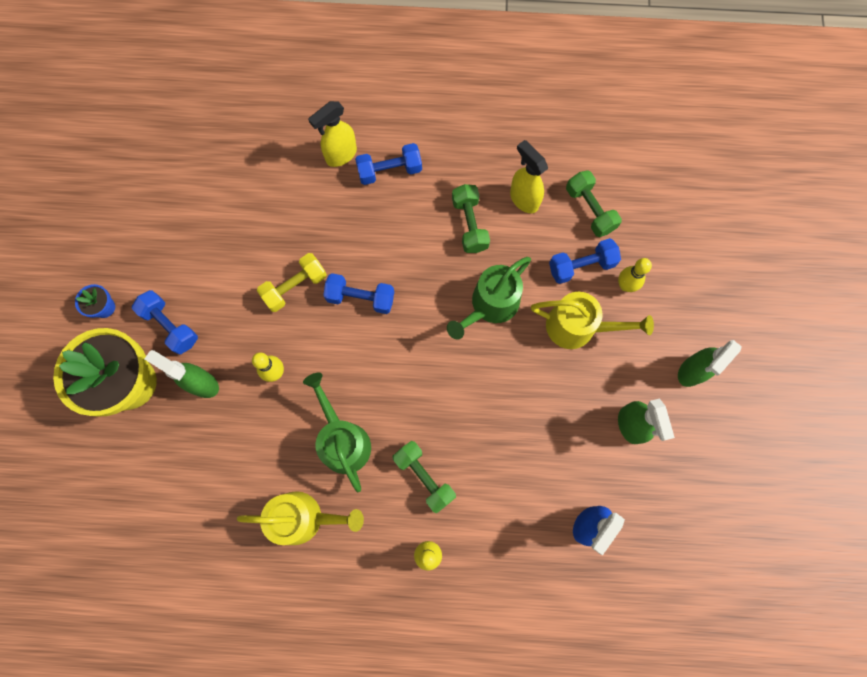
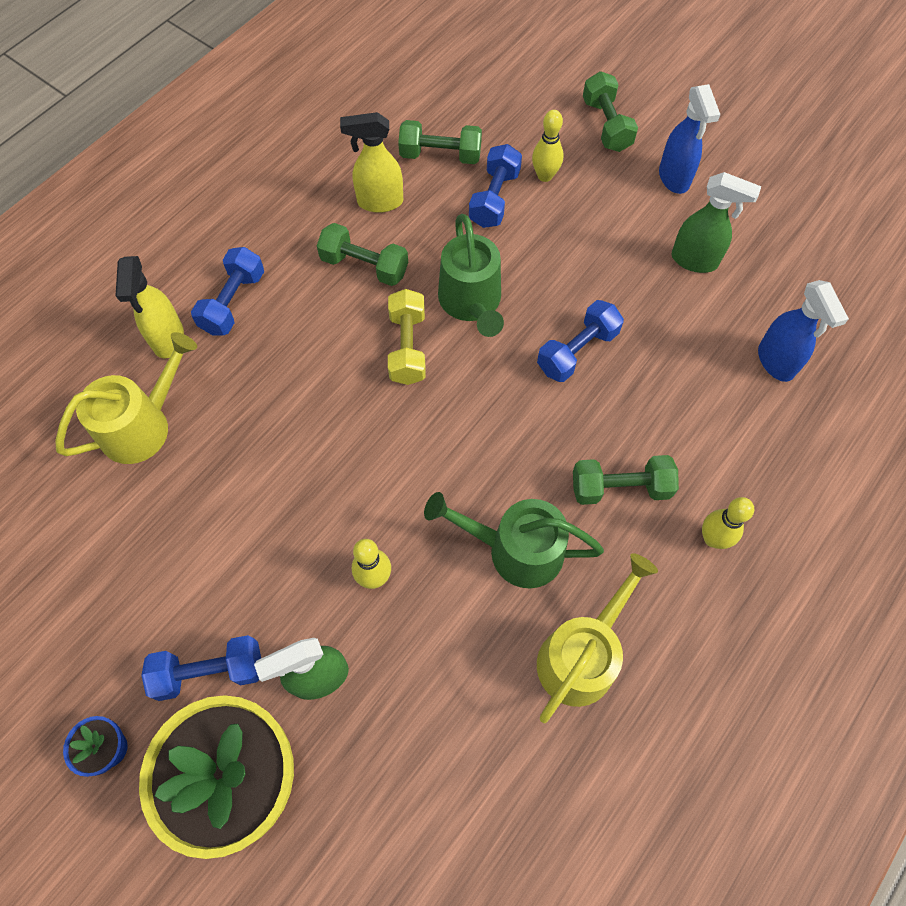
camera: 55 degrees left, 10 degrees down
yellow dumbbell [257,253,327,312] -> yellow dumbbell moved to [388,289,426,385]
blue dumbbell [323,273,394,314] -> blue dumbbell moved to [537,300,624,382]
yellow watering can [531,292,654,349] -> yellow watering can moved to [55,332,197,464]
green spray bottle [678,340,742,387] -> blue spray bottle [659,84,721,194]
none -> green dumbbell [583,71,638,152]

